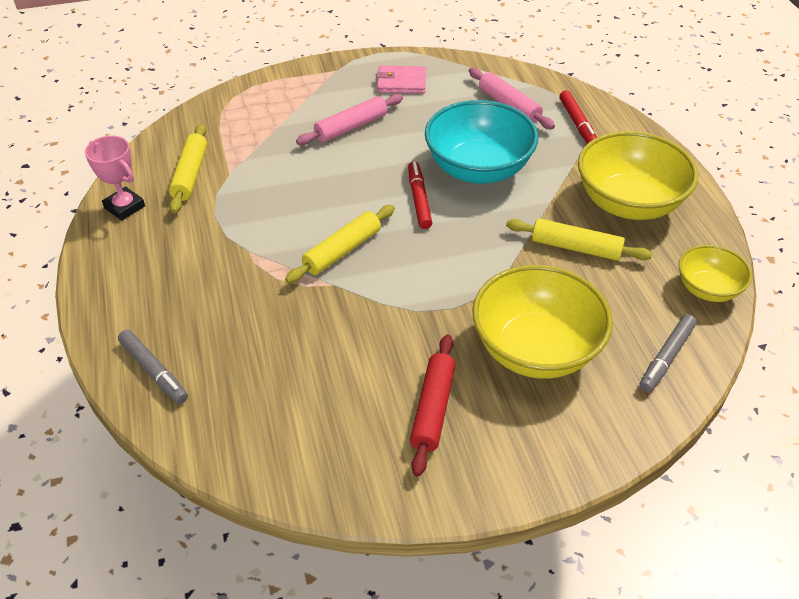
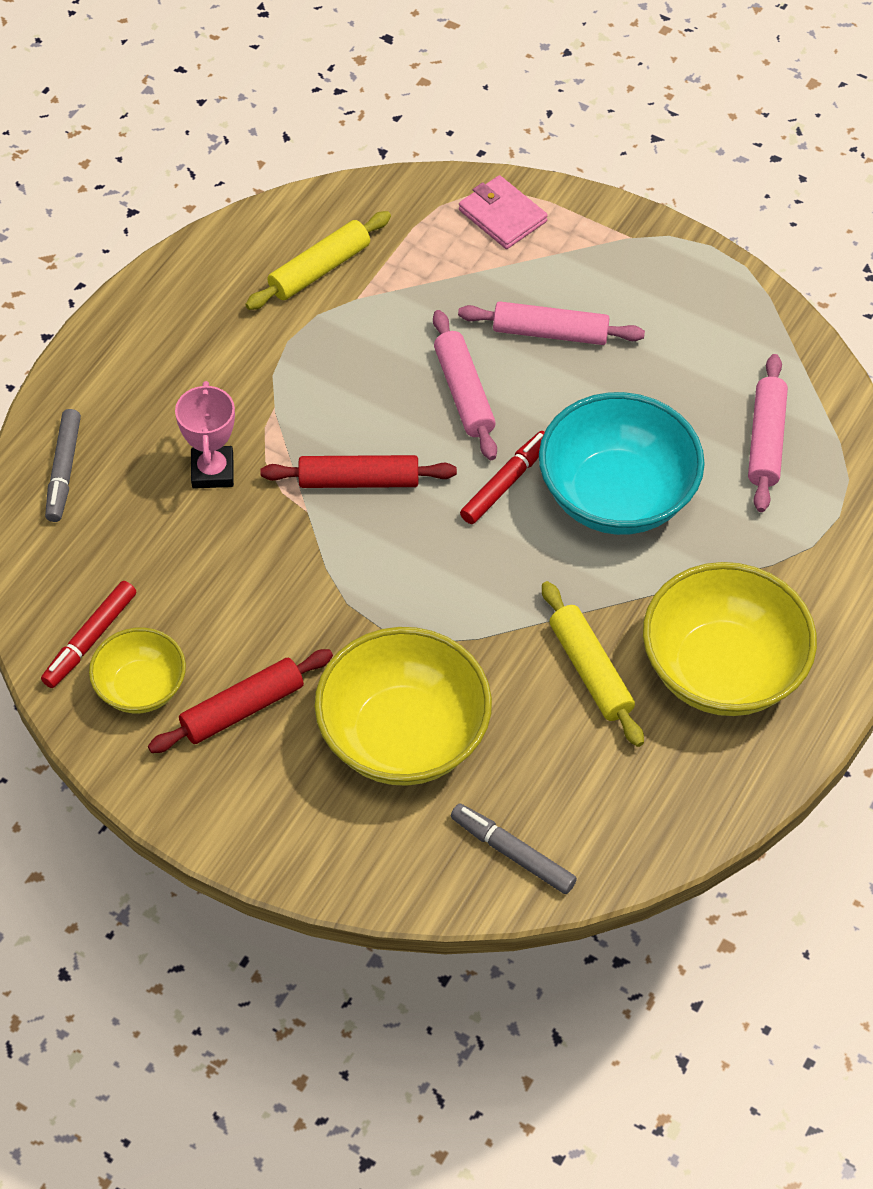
camera: 45 degrees right, 10 degrees up
pink trophy [85,136,145,221] -> pink trophy moved to [175,381,235,489]
yellow rolling pin [285,205,395,283] -> red rolling pin [260,455,457,488]
pink wallet [376,65,426,94] -> pink wallet moved to [459,175,548,249]
red marker [559,90,597,144] -> red marker moved to [41,581,136,688]
grey marker [639,314,697,393] -> grey marker turned 45 degrees clockwise [451,803,577,894]
yellow bowl [679,245,752,302] -> yellow bowl moved to [89,627,186,713]
none -> pink rolling pin [433,310,497,460]

